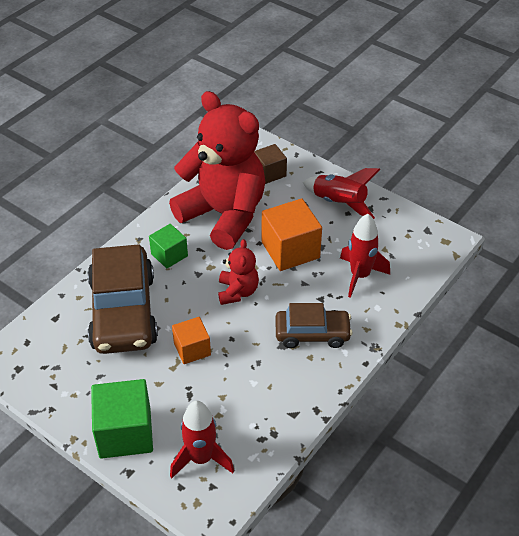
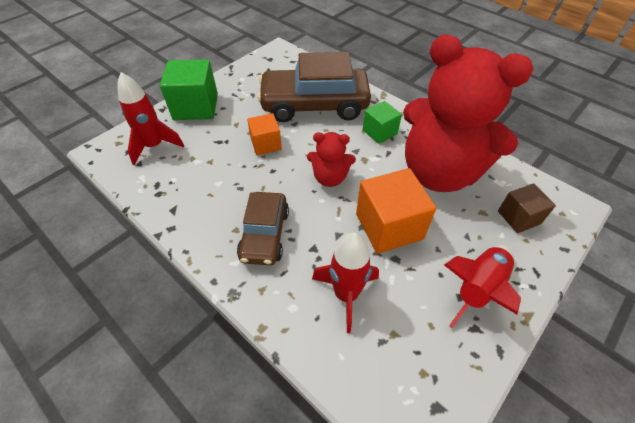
camera: 95 degrees right, 5 degrees up
red teddy bear [169,91,265,250] -> red teddy bear turned 75 degrees clockwise [403,35,533,192]

